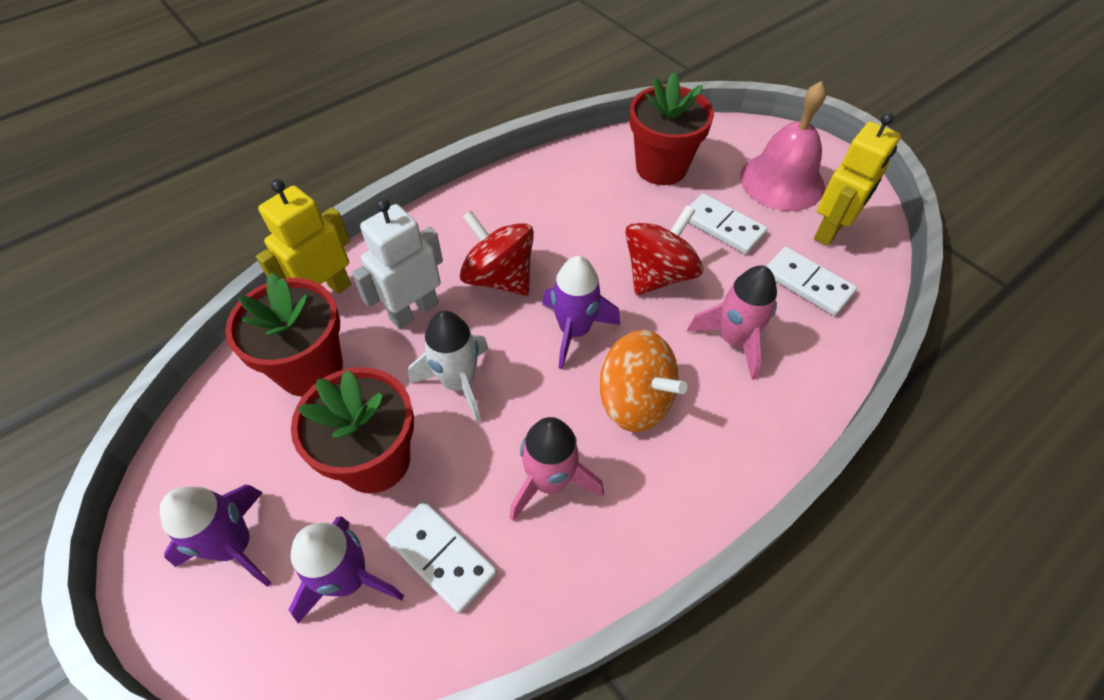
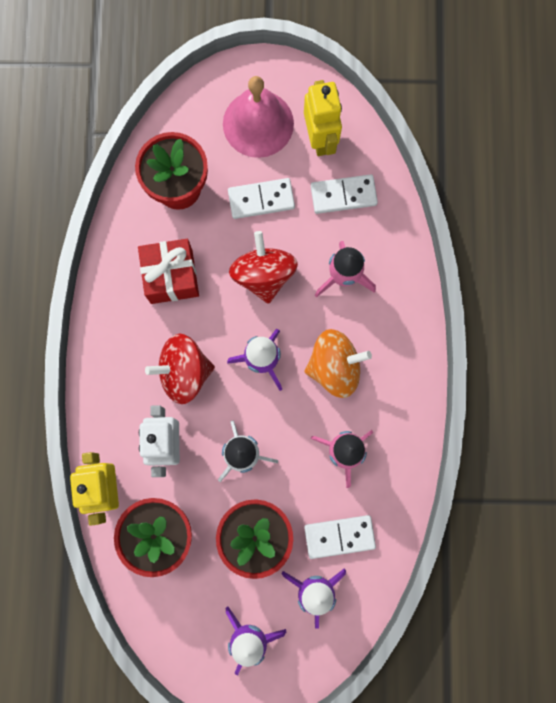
camera: 50 degrees left, 25 degrees up
none -> red gift [138,239,199,304]

